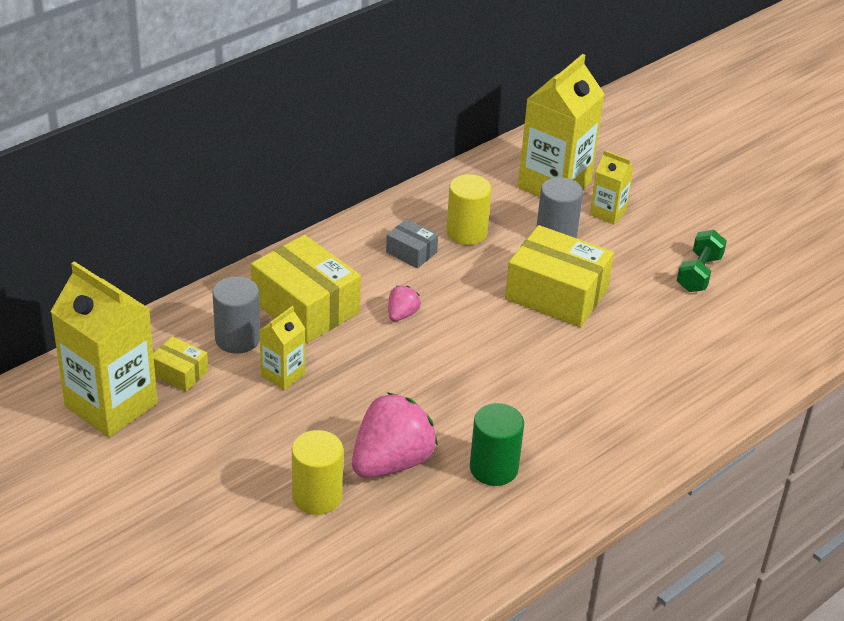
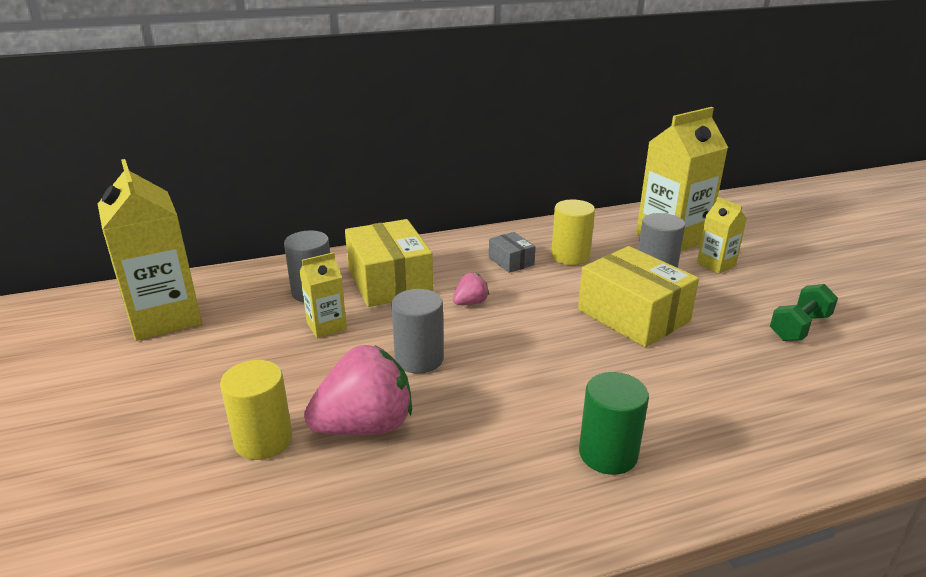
camera: 25 degrees right, 10 degrees down
yellow box [153,336,208,392] -> none
green cylinder [470,403,524,486] -> green cylinder moved to [579,372,649,475]
none -> grey cylinder [391,289,444,374]

